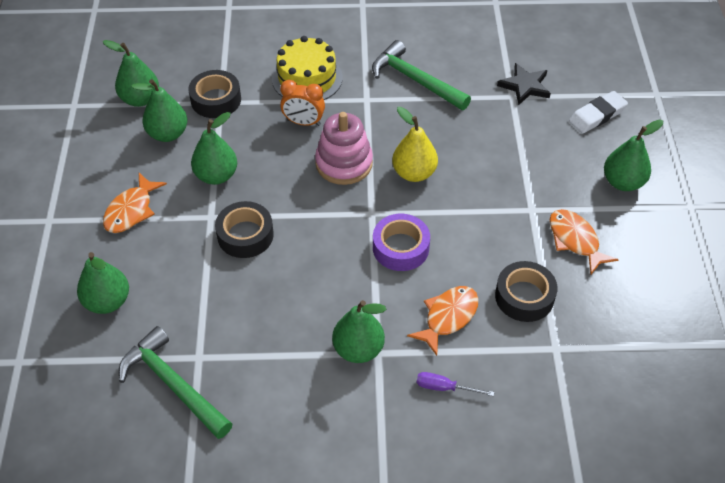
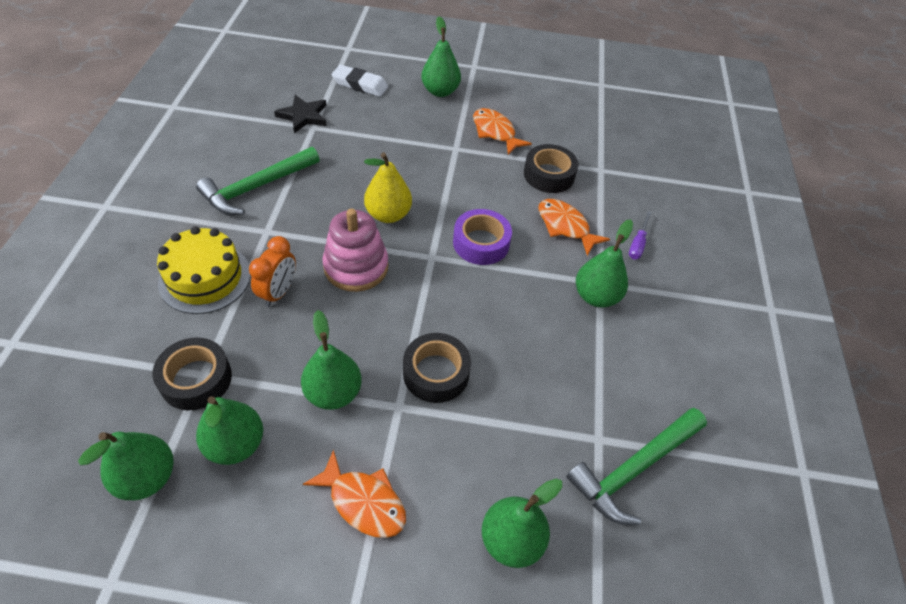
camera: 85 degrees left, 0 degrees up
orange fish [549,209,619,274] -> orange fish turned 75 degrees clockwise [473,108,532,155]
white eraser [569,91,628,133] -> white eraser turned 45 degrees counterclockwise [332,65,388,97]

